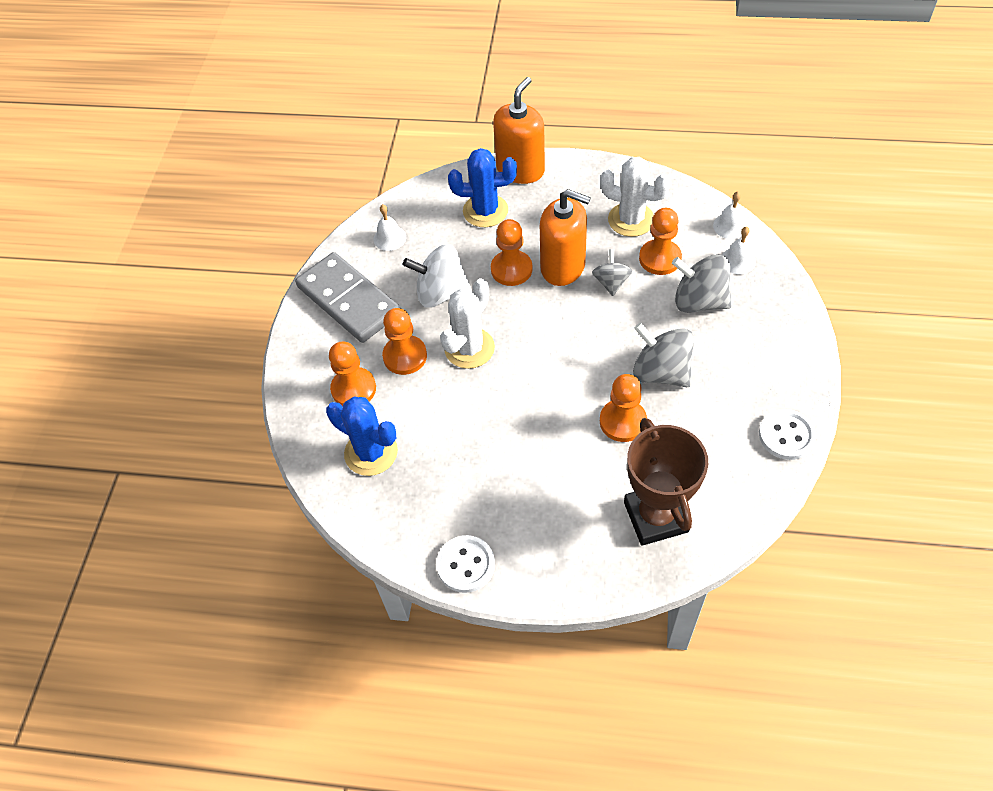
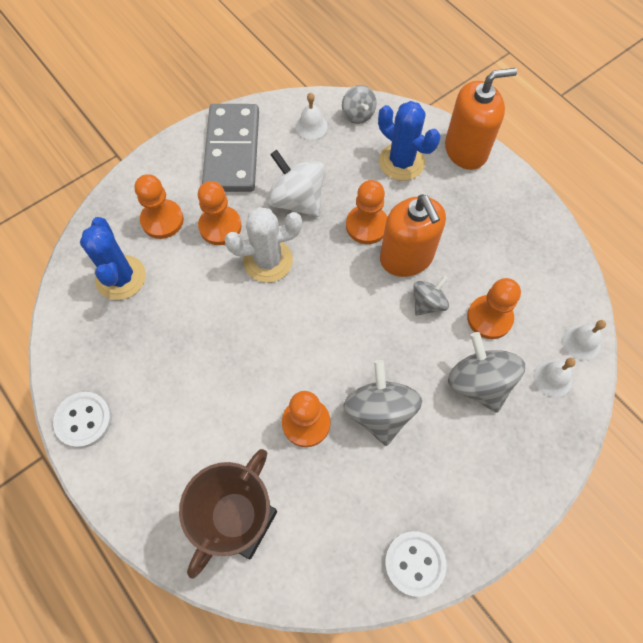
camera: 40 degrees right, 10 degrees up
white cactus [600,157,671,237] -> none
none -> grey spinning top [342,85,377,124]

